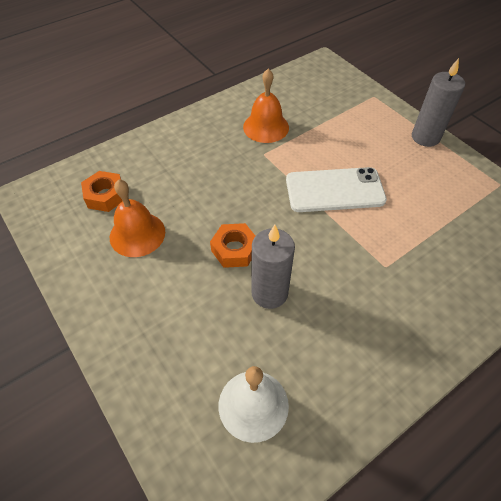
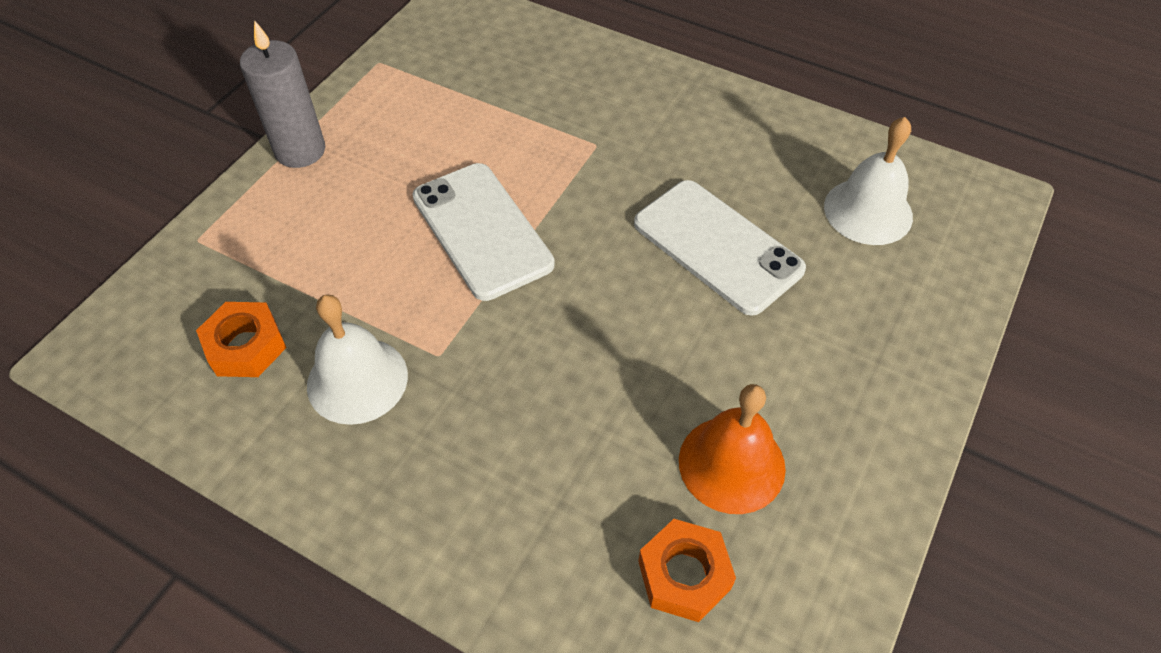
camera: 115 degrees left, 0 degrees up
orange nut [210,223,255,268] -> orange nut moved to [196,302,286,377]
orange bell [243,69,289,143] -> white bell [307,294,408,425]
grey candle [251,225,295,309] -> white phone [634,180,806,316]

